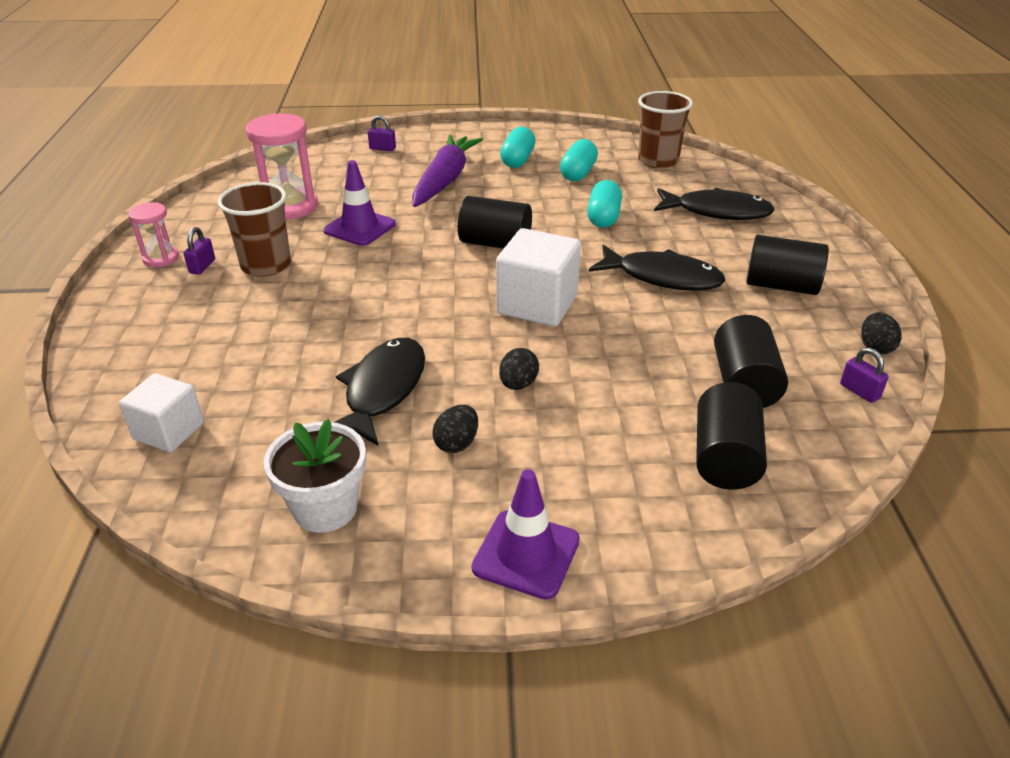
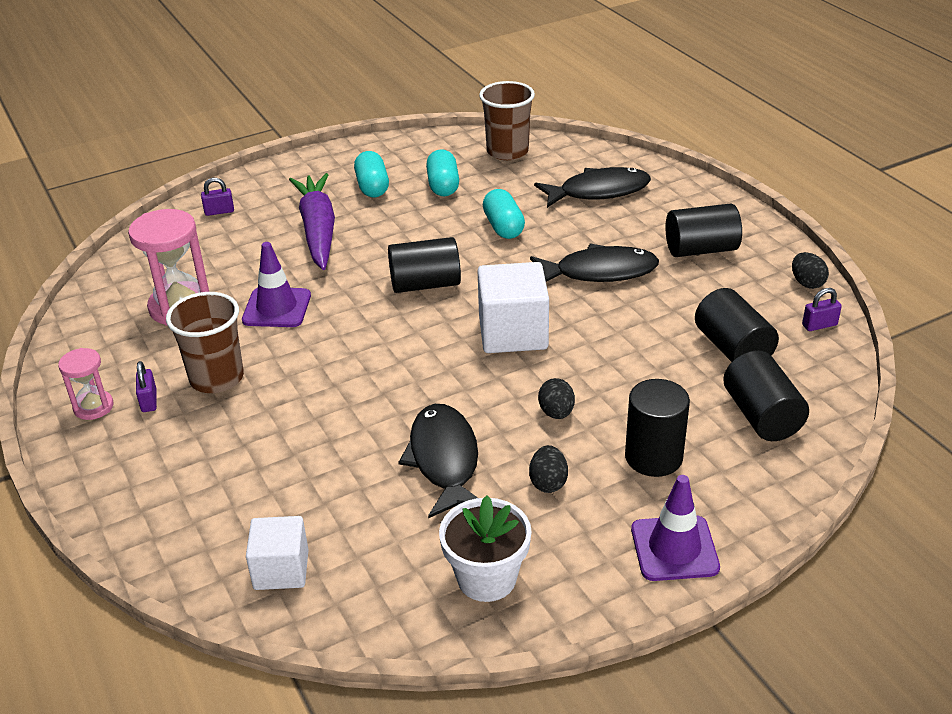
camera: 25 degrees left, 0 degrees up
purple padlock [840,347,889,403] -> purple padlock turned 45 degrees counterclockwise [802,288,842,331]
none -> black cylinder [625,379,690,477]

